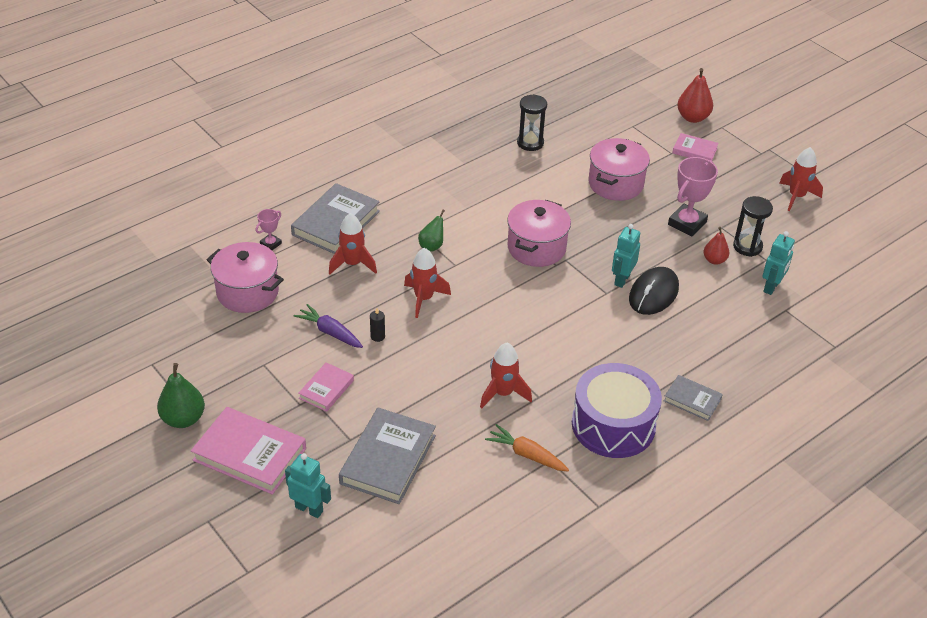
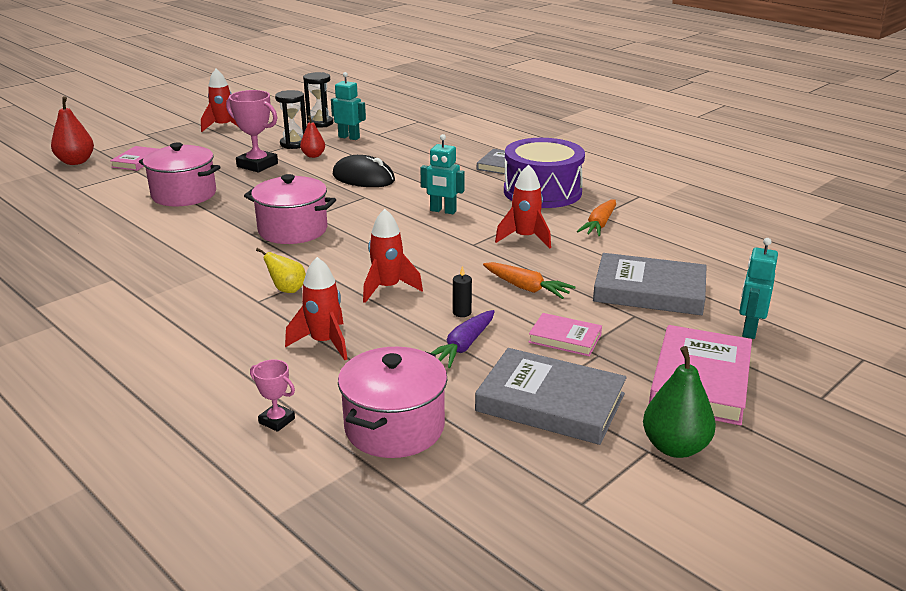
camera: 95 degrees left, 15 degrees down
grey book [291,183,380,254] -> grey book moved to [475,348,627,445]
green pear [418,210,445,252] -> yellow pear [256,248,306,293]
black hourglass [517,94,547,151] -> black hourglass moved to [303,72,333,128]
turquoise robot [612,224,640,288] -> turquoise robot moved to [420,134,465,214]
none -> orange carrot [483,262,575,299]

